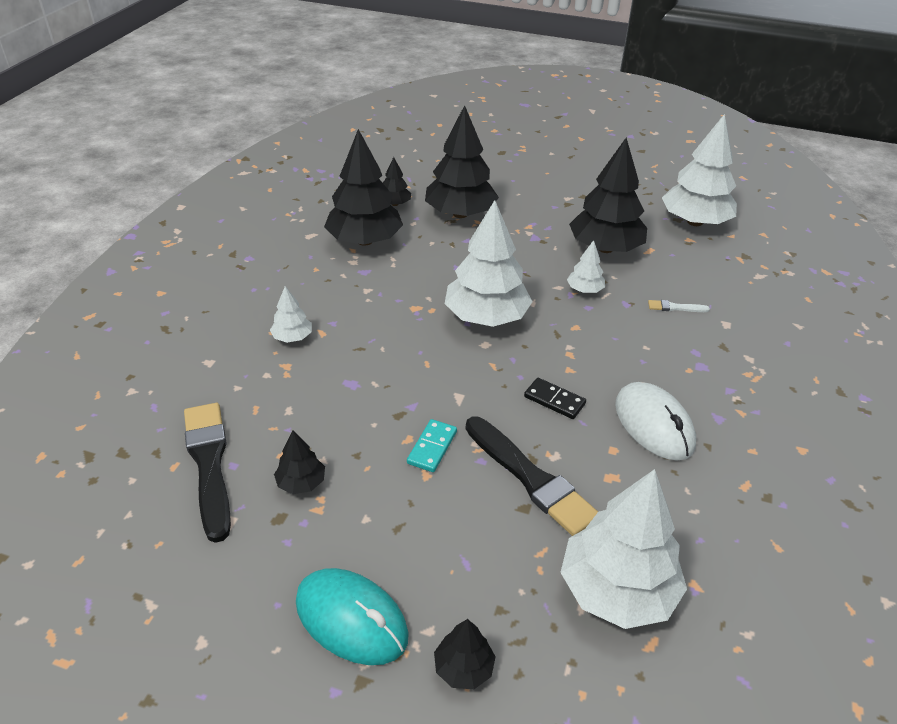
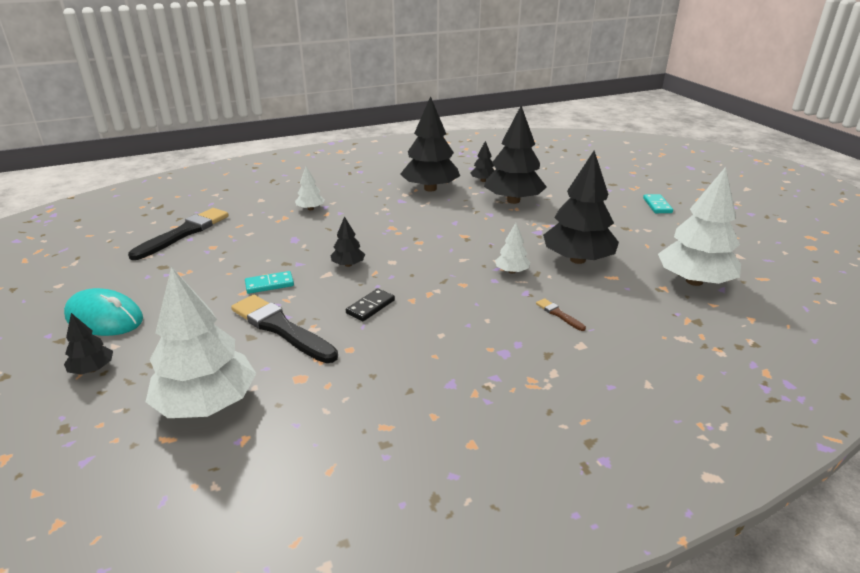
camera: 50 degrees right, 10 degrees down
black tree [274,430,325,494] -> black tree moved to [330,216,365,267]
turquoise mouse [296,568,409,665] -> turquoise mouse turned 60 degrees counterclockwise [64,288,143,336]
white tree [445,200,533,327] -> none
black brush [465,417,598,536] -> black brush turned 120 degrees clockwise [231,295,338,363]
black domino [524,378,586,419] -> black domino turned 45 degrees clockwise [346,288,395,321]
white mouse [615,382,696,460] -> none
white brush [648,300,710,312] -> brown brush [536,298,586,331]
none -> turquoise domino [643,194,673,213]

